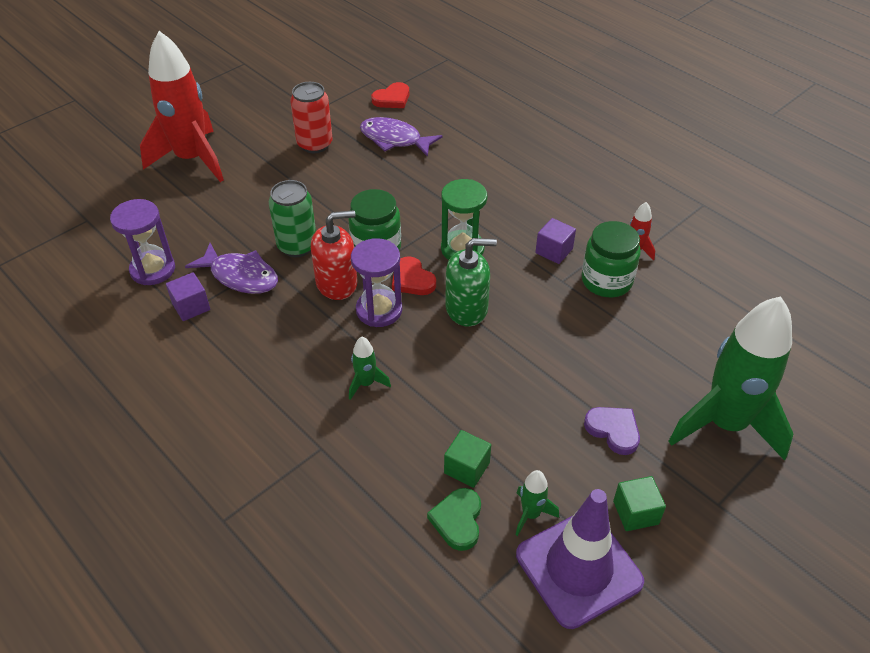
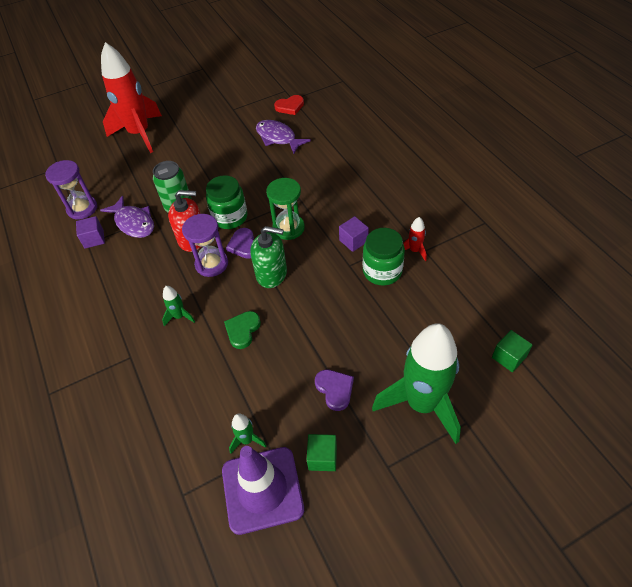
camera: 20 degrees right, 5 degrees up
red can [290,82,333,153] -> none
red heart [392,256,436,295] -> purple heart [226,228,254,259]
green heart [427,488,481,551] -> green heart moved to [224,311,261,349]
green cube [444,430,491,488] -> green cube moved to [492,330,532,372]

